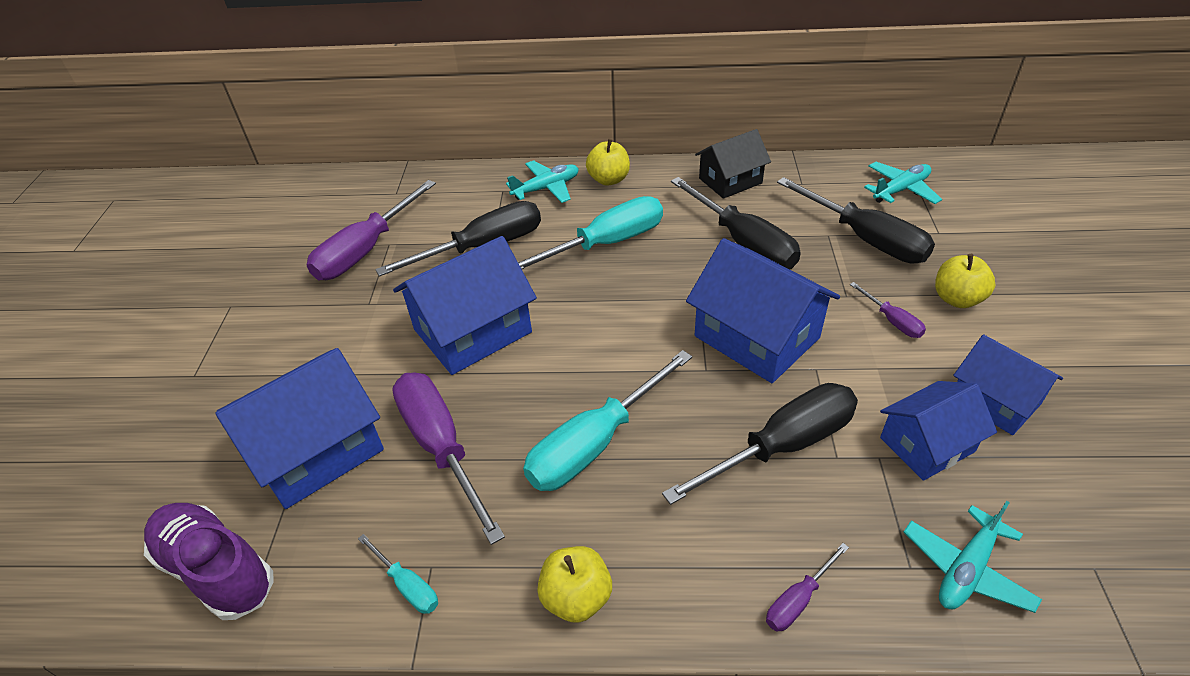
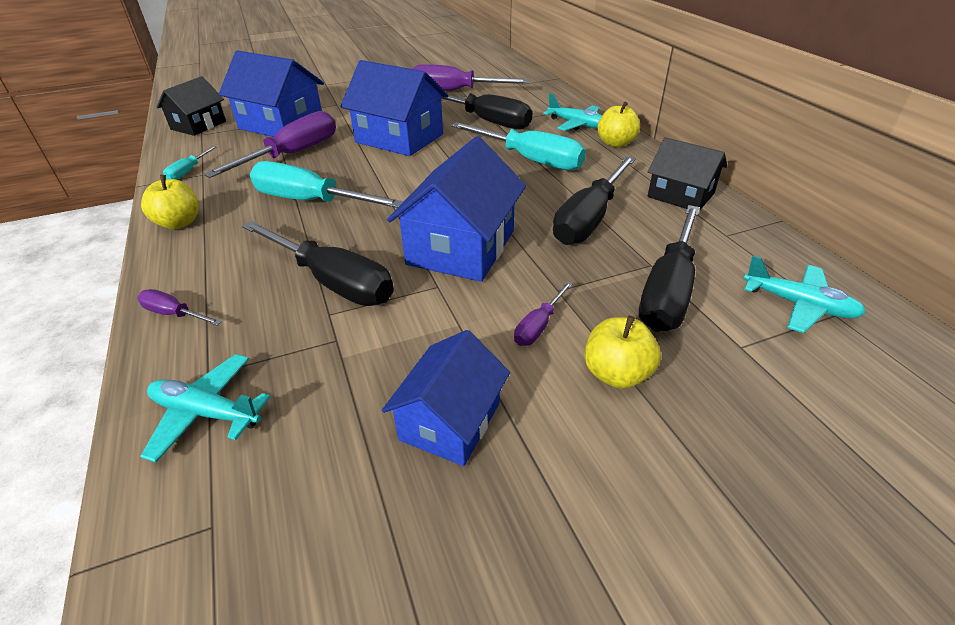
camera: 65 degrees right, 5 degrees down
purple shoe [144,503,274,620] -> black house [157,76,226,136]
blue house [880,381,997,481] -> none

